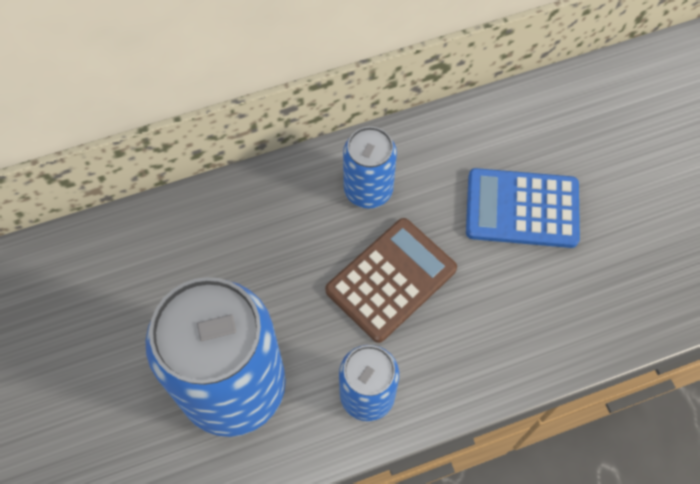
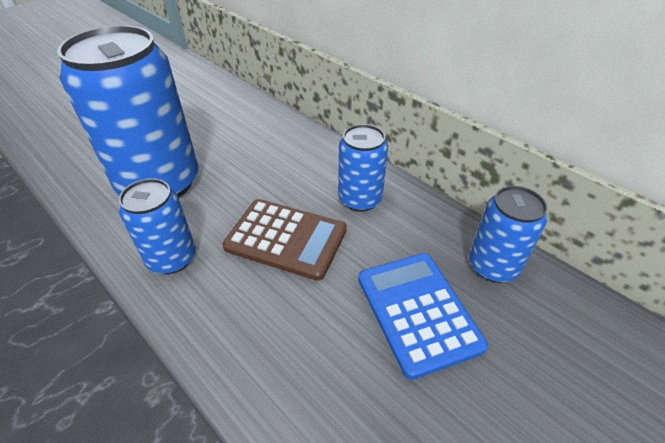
camera: 65 degrees right, 20 degrees down
none -> blue can [469,186,547,283]

